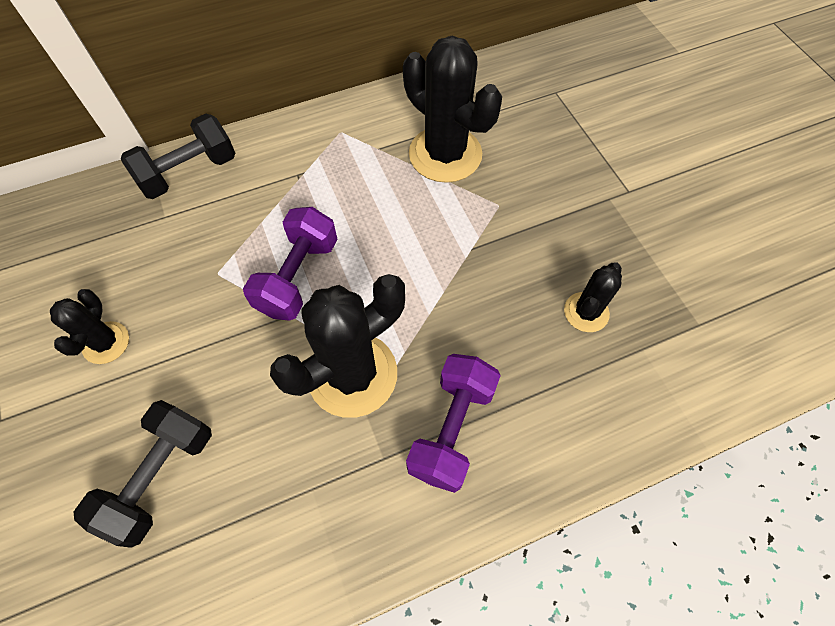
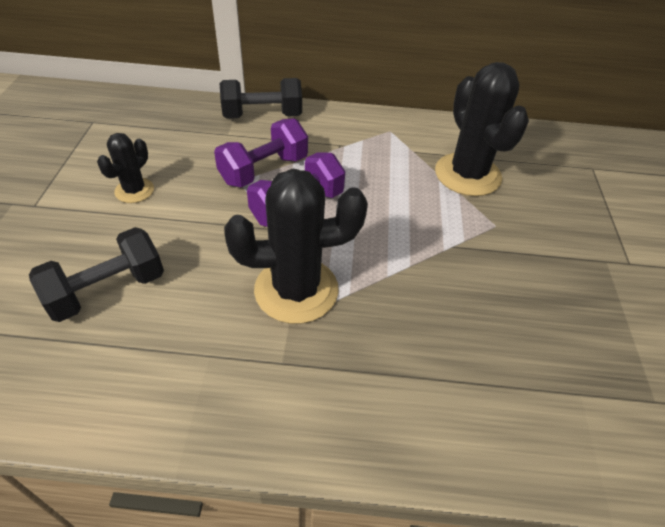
camera: 25 degrees right, 15 degrees down
purple dumbbell [406,354,501,493] -> purple dumbbell moved to [214,118,308,187]
black cactus [564,263,622,332] -> none

